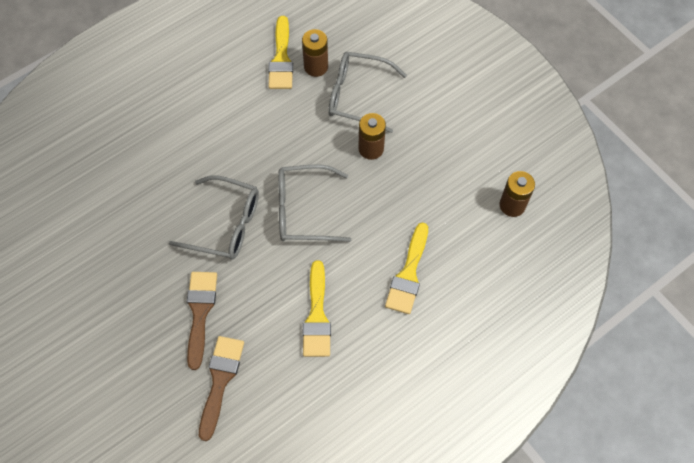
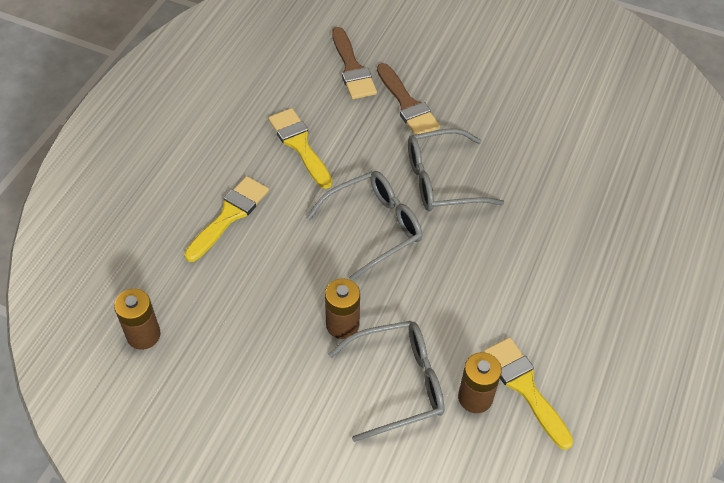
camera: 150 degrees right, 10 degrees down
yellow brush [385,223,428,314] -> yellow brush turned 45 degrees clockwise [184,176,269,262]

